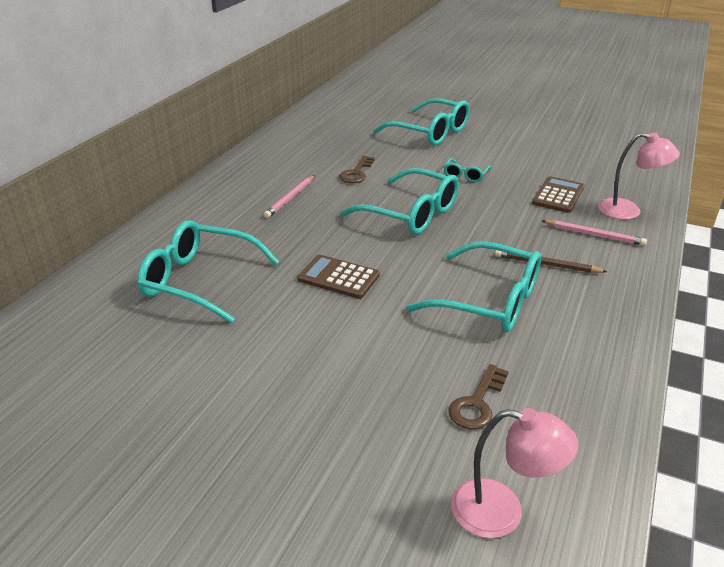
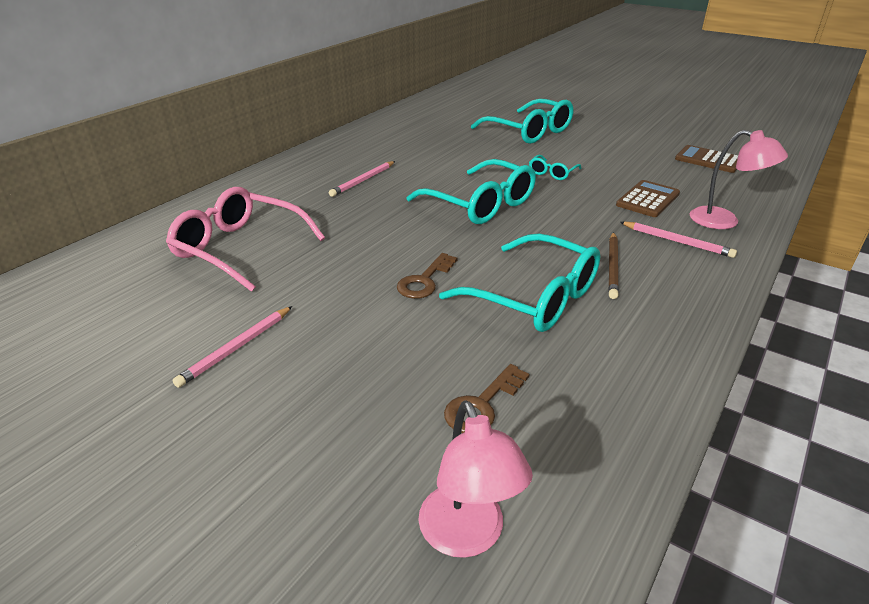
camera: 10 degrees right, 0 degrees up
turquoise glasses [137,220,280,323] -> pink glasses [166,187,325,292]
brown calculator [297,255,380,299] -> brown calculator moved to [675,145,738,173]
brown key [339,156,375,183] -> brown key moved to [397,253,458,299]
pink lamp [451,408,578,538] -> pink lamp turned 45 degrees clockwise [418,400,533,558]
brown pencil [495,250,607,273] -> brown pencil turned 105 degrees counterclockwise [608,232,619,299]
none -> pink pencil [173,306,292,388]

